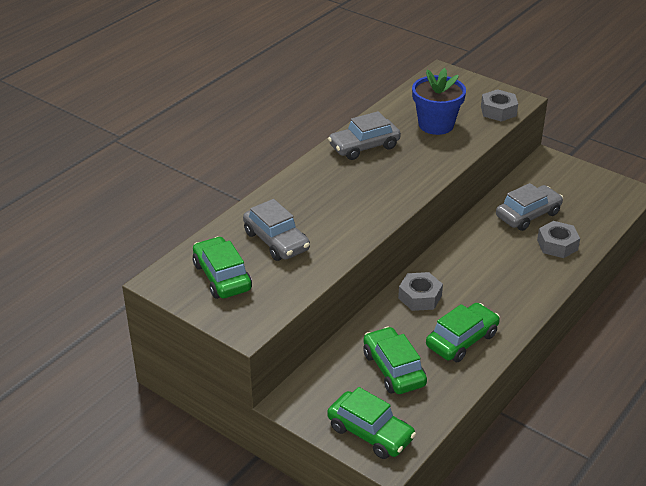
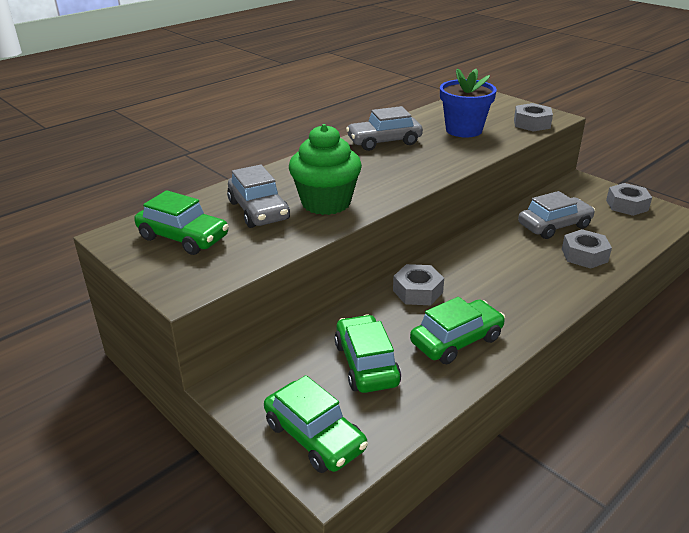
camera: 10 degrees right, 5 degrees down
green car [193,236,252,299] -> green car turned 135 degrees clockwise [134,190,229,255]
none -> green cupcake [289,124,362,215]
none -> grey nut [606,183,652,216]

